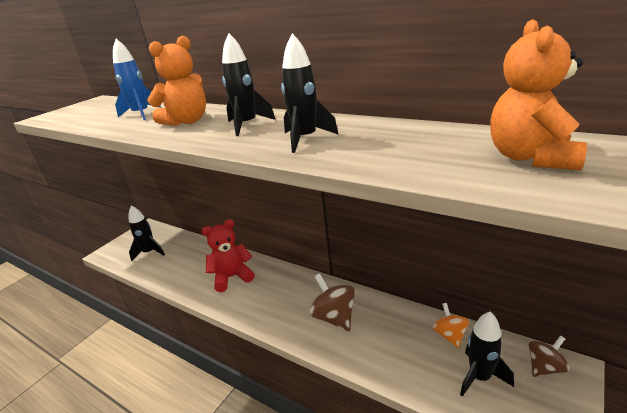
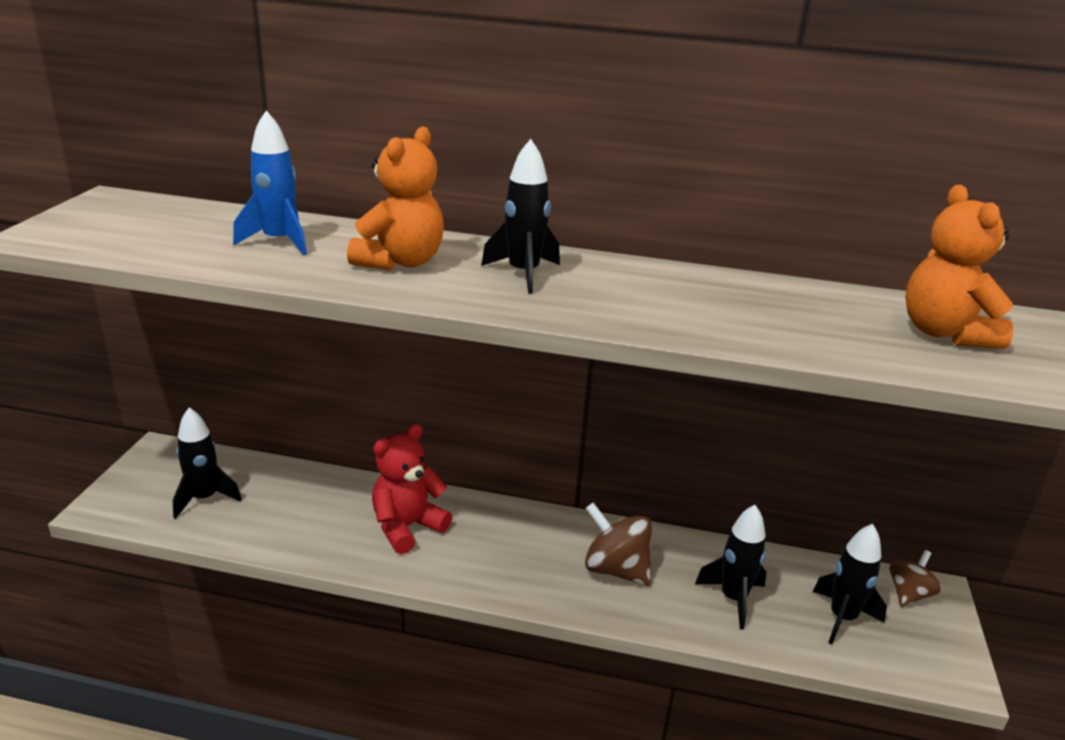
camera: 25 degrees left, 0 degrees up
black rocket [281,33,339,153] -> black rocket moved to [695,505,767,630]
orange spinning top [433,303,469,348] -> none

